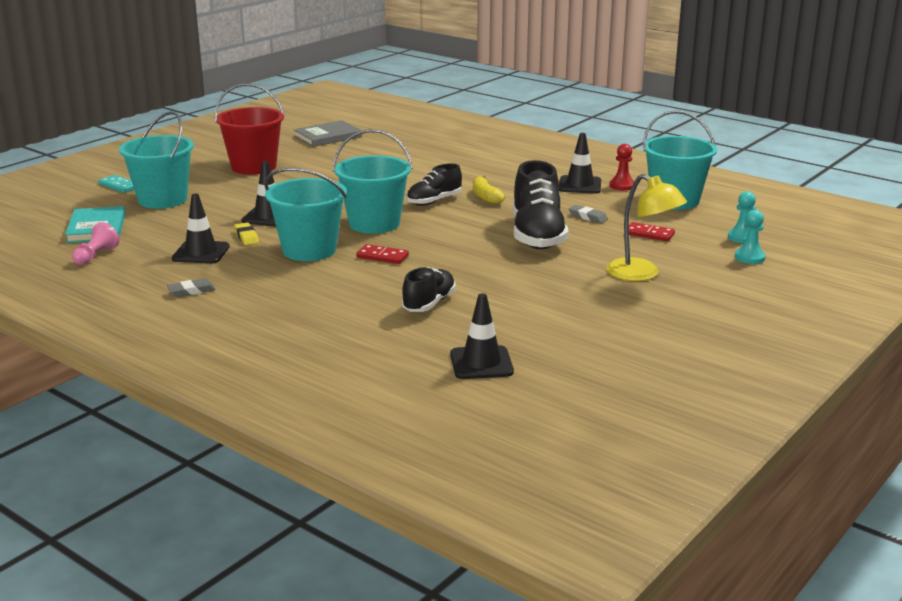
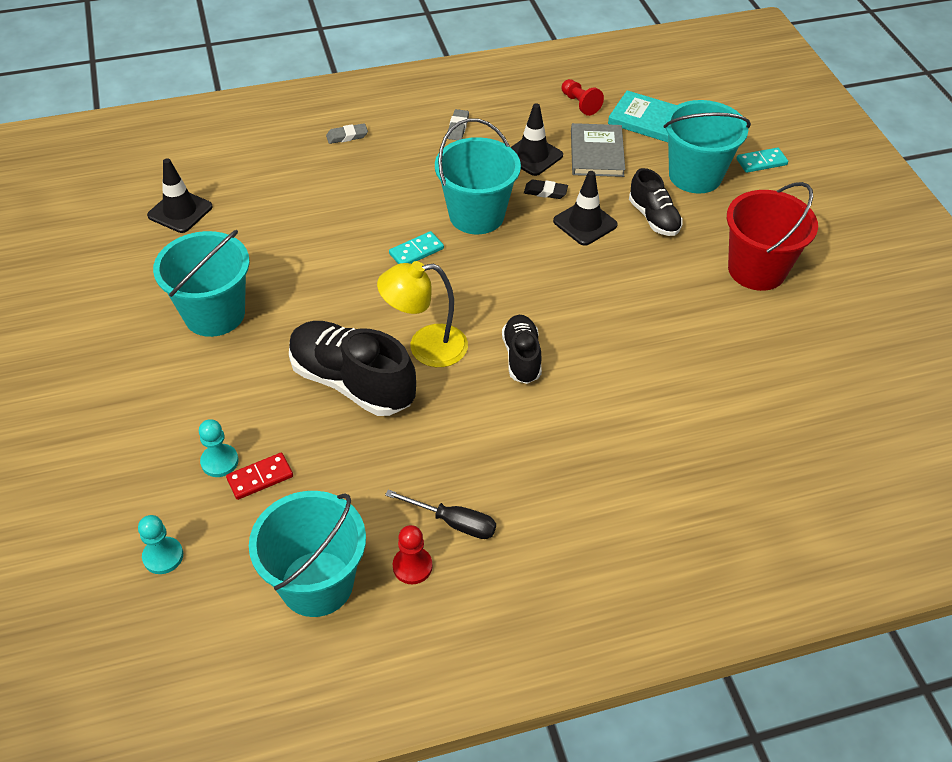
camera: 125 degrees right, 25 degrees up
pink pawn [72,222,119,265] -> red pawn [562,79,604,116]
yellow eraser [234,223,259,245] -> black eraser [524,180,568,199]
grey book [294,120,362,147] -> grey book moved to [571,123,625,177]
turquoise bucket [333,129,412,234] -> turquoise bucket moved to [153,230,250,337]
red domino [356,244,409,264] -> turquoise domino [389,231,444,264]
black shoe [402,267,456,312] -> black shoe moved to [629,168,683,236]
yellow banana [473,176,505,204] -> none
black traffic cone [559,133,601,194] -> black screwdriver [385,490,496,539]
grey eraser [568,205,608,223] -> grey eraser moved to [326,123,368,144]
yellow lamp [606,174,687,281] -> yellow lamp moved to [377,261,468,367]
turquoise pawn [735,210,766,264] -> turquoise pawn moved to [199,419,239,477]

